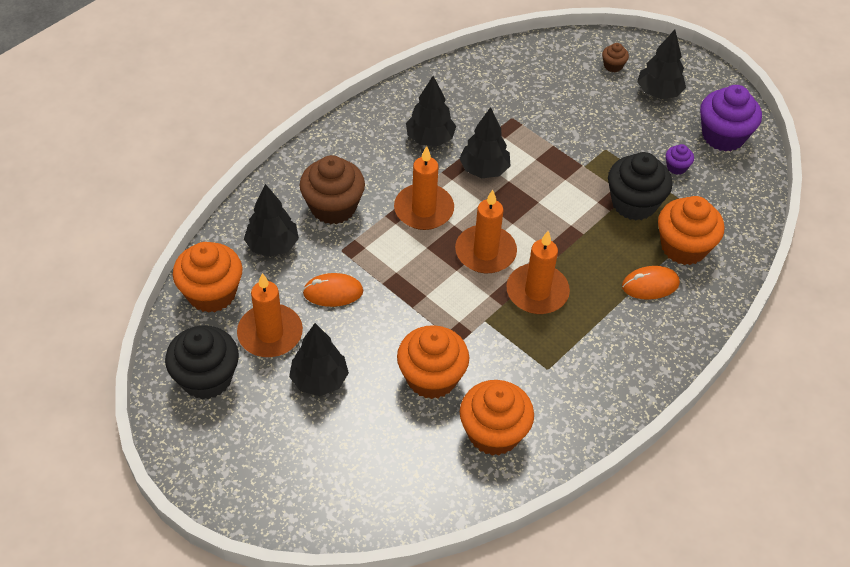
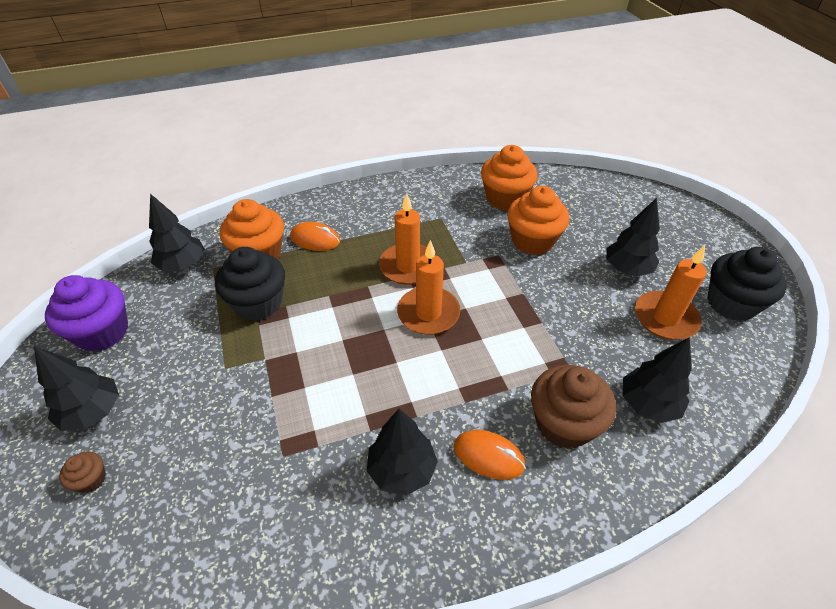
camera: 150 degrees left, 5 degrees down
orange cupcake [173,242,243,313] -> none
orange mouse [303,273,363,307] -> orange mouse moved to [454,430,526,480]
orange candle [394,146,454,230] -> none
black tree [459,107,510,178] -> black tree moved to [149,194,205,271]
purple cupcake [666,144,694,175] -> none

